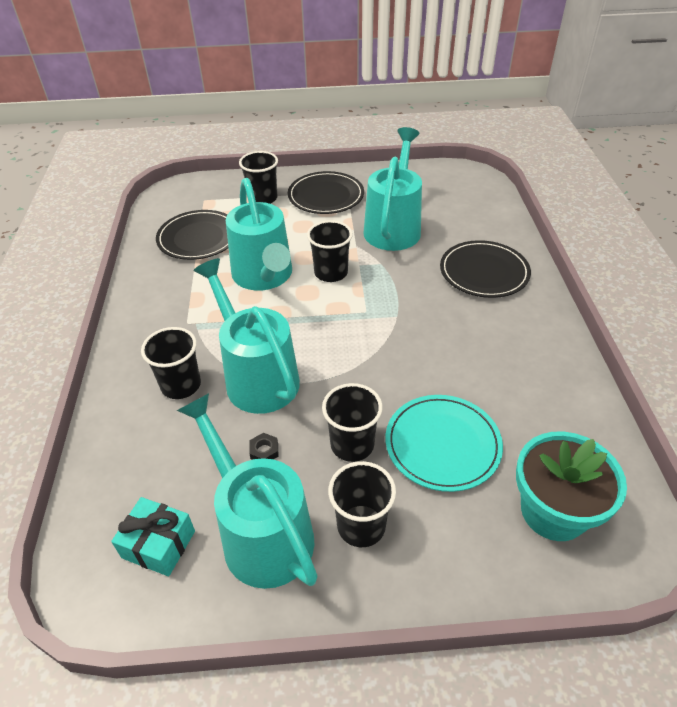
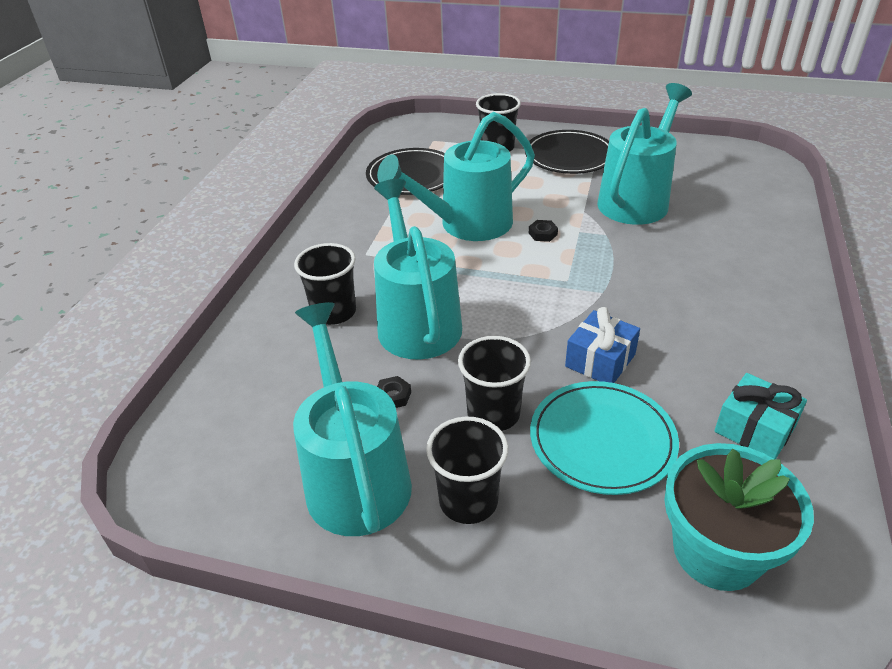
camera: 20 degrees right, 5 degrees down
turquoise gift [111,497,195,576] -> turquoise gift moved to [714,373,807,459]
turquoise watering can [226,178,292,290] -> turquoise watering can turned 60 degrees clockwise [377,112,535,241]
black cup [307,220,353,282] -> black nut [529,220,558,242]
black plate [440,240,531,298] -> none
none -> blue gift [565,307,640,383]

